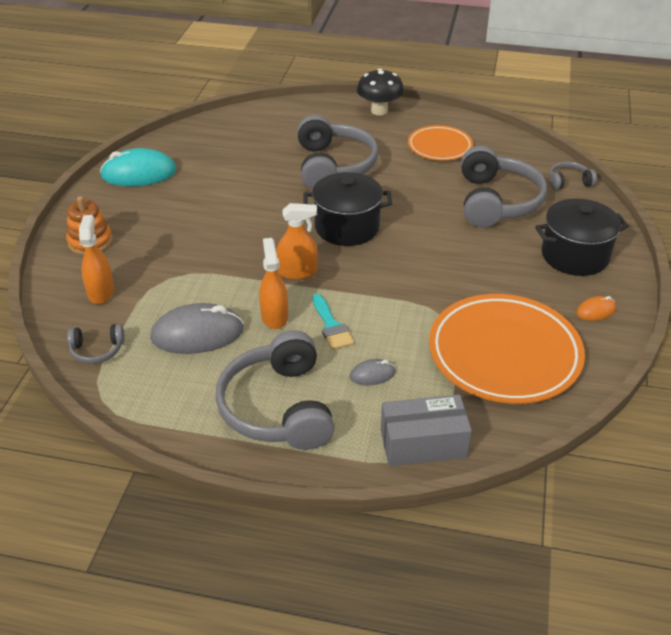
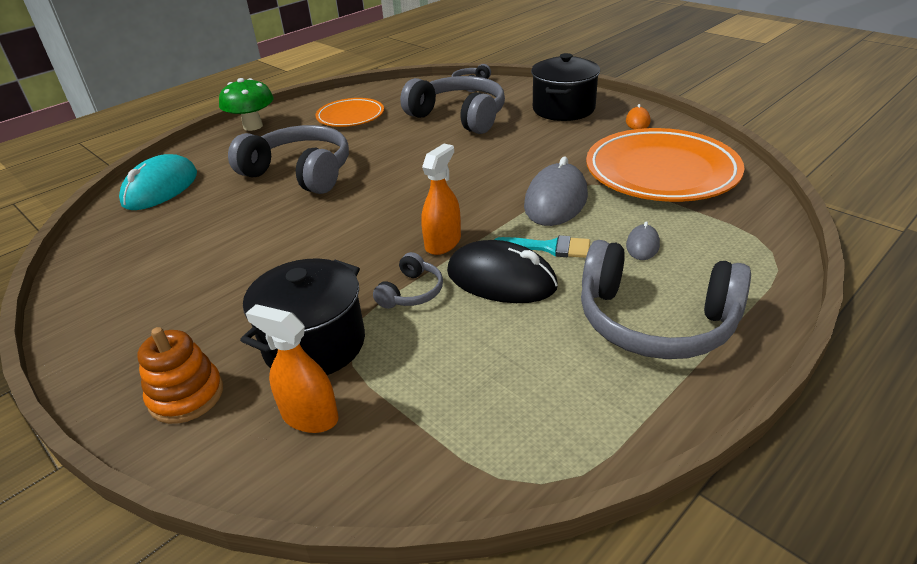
camera: 55 degrees left, 5 degrees down
grey headphones [67,324,125,364] -> grey headphones moved to [373,252,443,309]
turquoise mouse [100,148,177,186] -> turquoise mouse moved to [119,154,197,210]
grey mouse [150,303,244,354] -> grey mouse moved to [524,156,588,226]
orange spray bottle [259,238,288,329] -> black mouse [447,240,558,303]
black pot [303,172,392,246] -> black pot moved to [240,259,365,375]
black mushroom [357,68,404,115] -> green mushroom [219,78,274,131]
grey box [381,395,472,466] -> none

